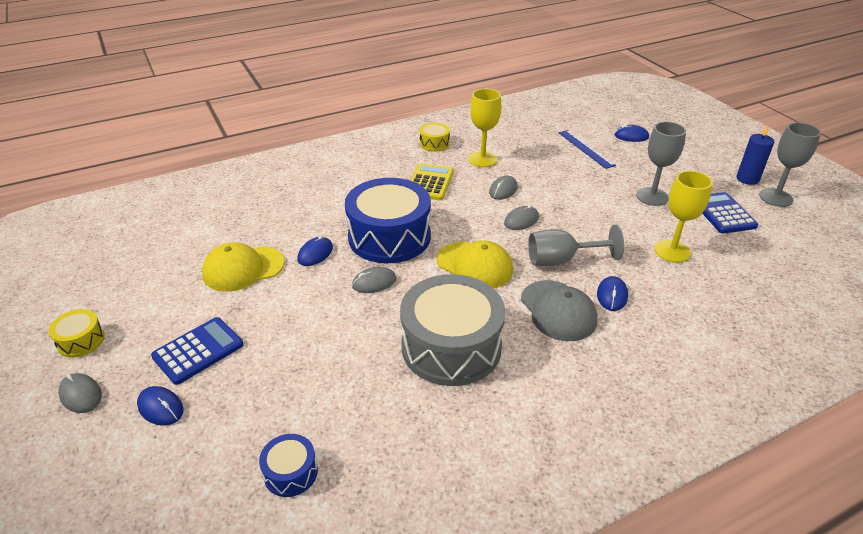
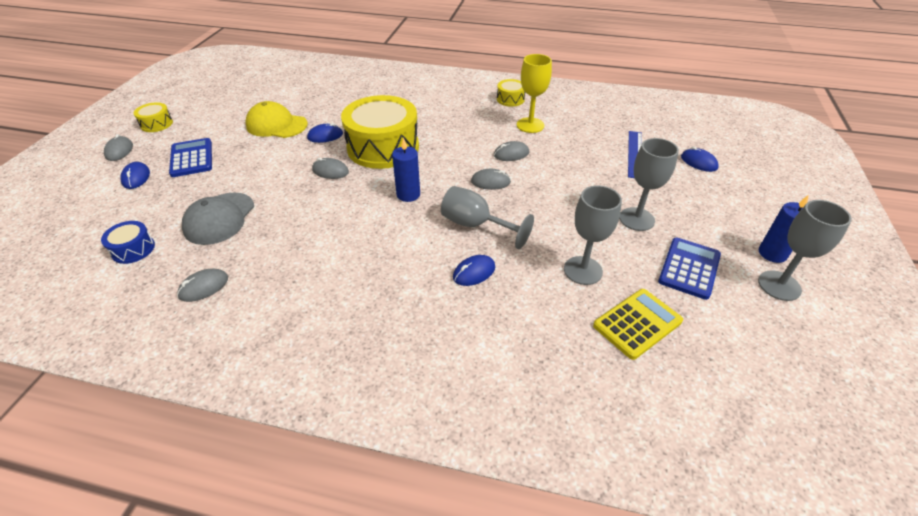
camera: 40 degrees right, 5 degrees up
blue calculator [151,317,244,385] -> blue calculator turned 105 degrees counterclockwise [169,138,212,177]
blue drum [345,178,431,263] -> yellow drum [341,95,419,169]
grey drum [400,274,506,386] -> none
yellow calculator [410,163,454,200] -> yellow calculator moved to [593,289,683,360]
yellow cap [437,241,513,288] -> blue candle [392,137,420,202]
grey cap [521,280,597,341] -> grey cap moved to [182,193,254,245]
yellow goblet [655,171,713,263] -> grey goblet [564,185,622,285]
none -> grey mouse [177,269,228,302]

